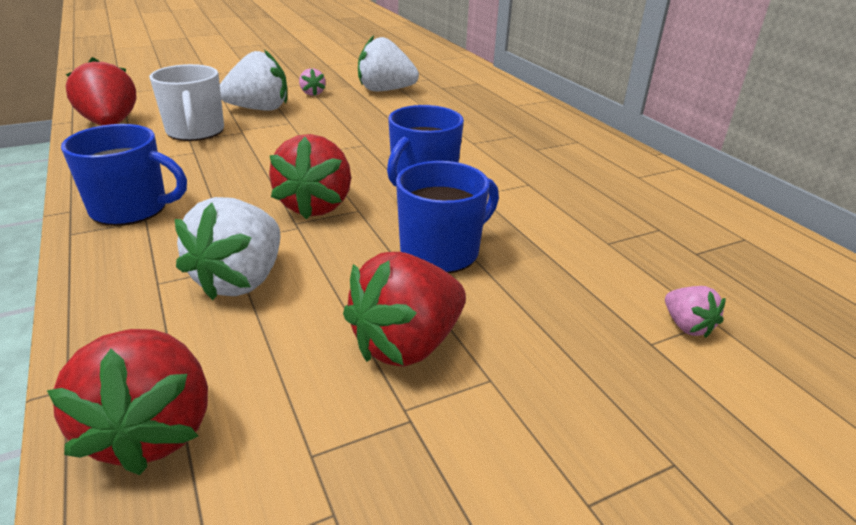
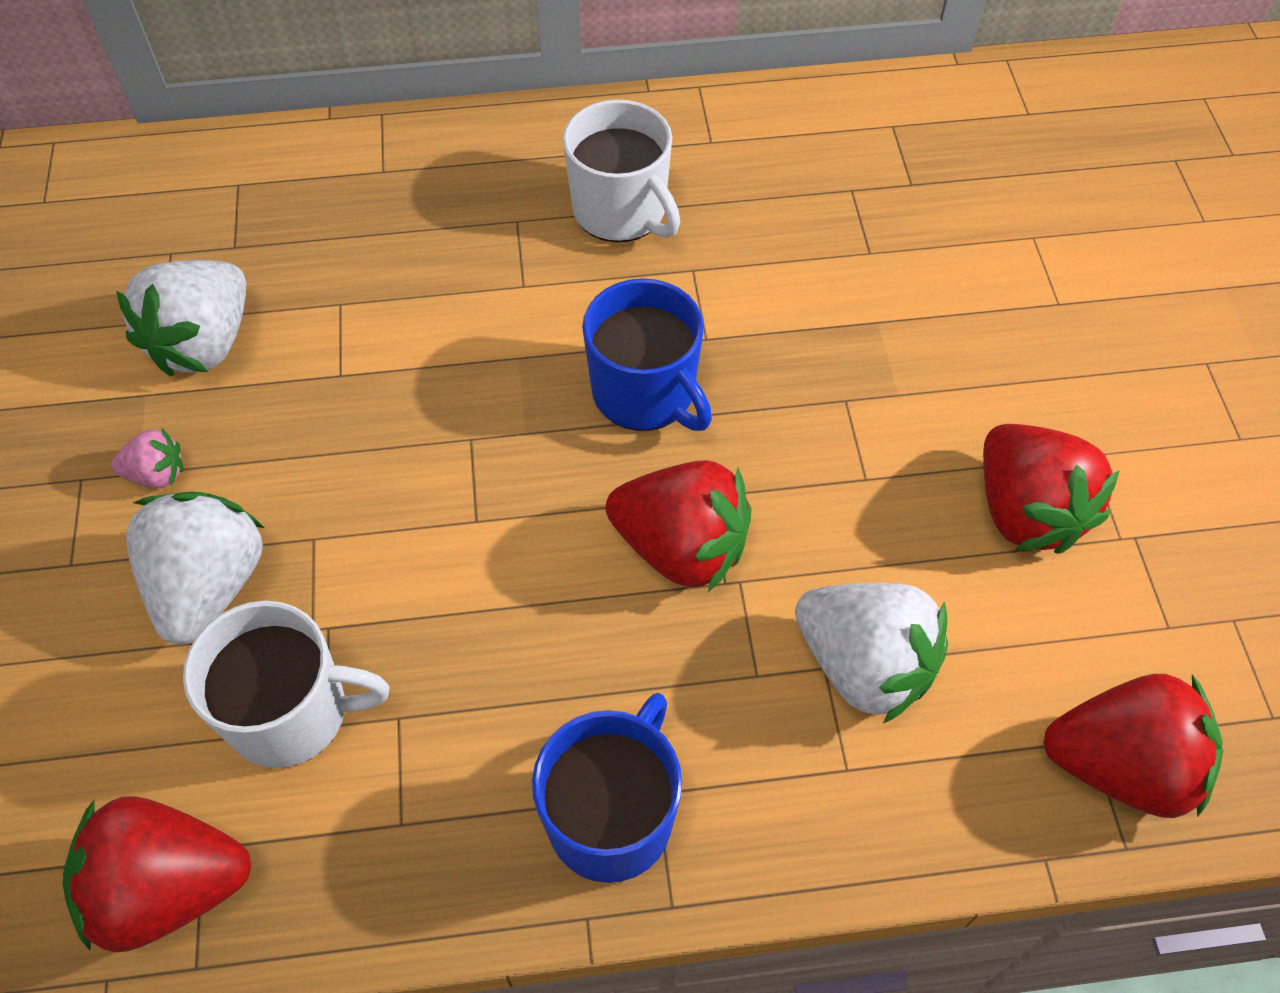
camera: 70 degrees left, 25 degrees up
blue mug [396,161,499,273] -> none
pink strawberry [665,286,726,338] -> none
none -> white mug [563,99,680,242]

